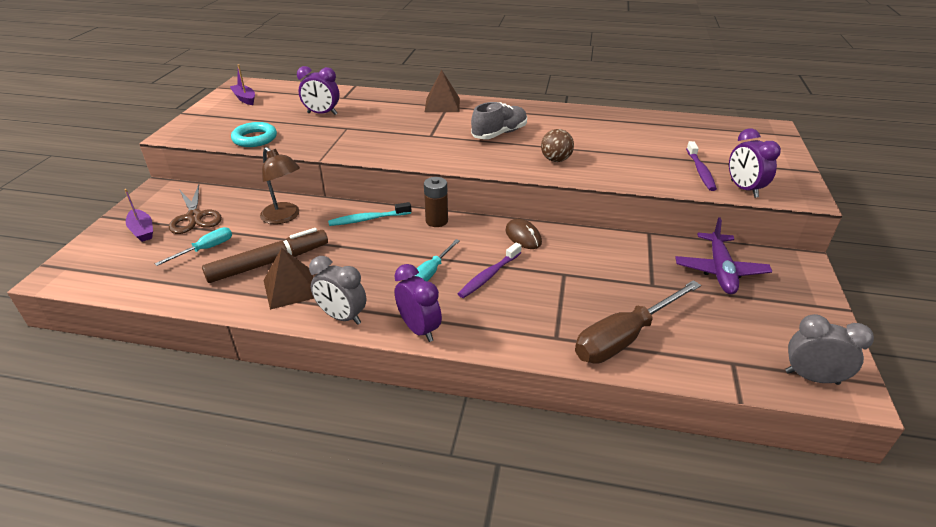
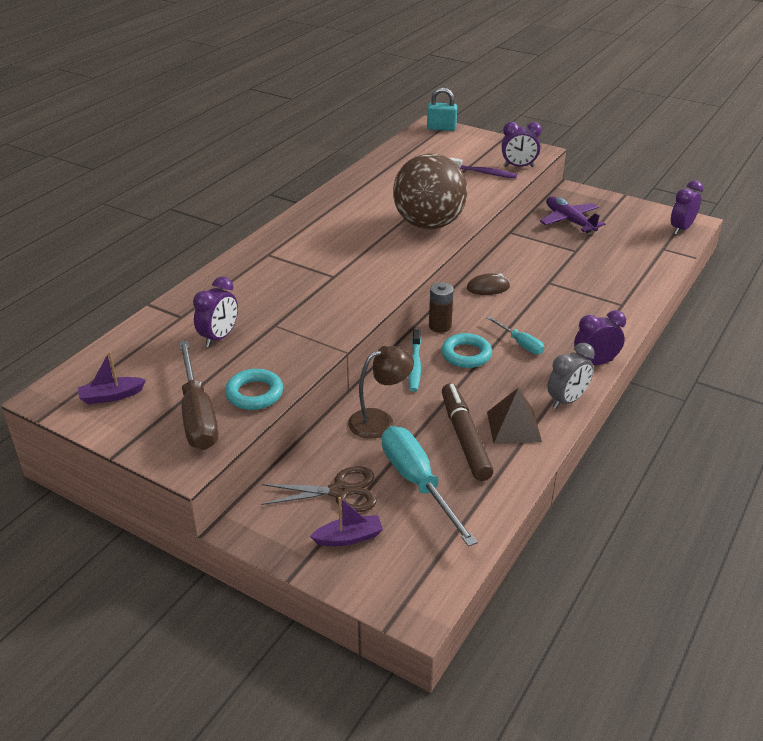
camera: 70 degrees left, 0 degrees up
turquoise screwdriver [155,227,232,266] -> turquoise screwdriver [382,426,478,547], size x1.88
brown pyramid [425,70,460,112] -> none
purple toothbrush [458,242,522,298] -> none
grey shoe [471,102,527,139] -> none
brown ball [541,129,574,162] -> brown ball [393,153,467,229], size x2.37
brown screwdriver [575,280,701,364] -> brown screwdriver moved to [178,340,219,450]
purple plane [675,217,772,294] -> purple plane turned 150 degrees counterclockwise [540,197,605,233]
grey clock [785,314,874,385] -> purple clock [671,180,703,235]
none -> turquoise padlock [427,87,457,131]
none -> turquoise ring [441,333,492,368]

